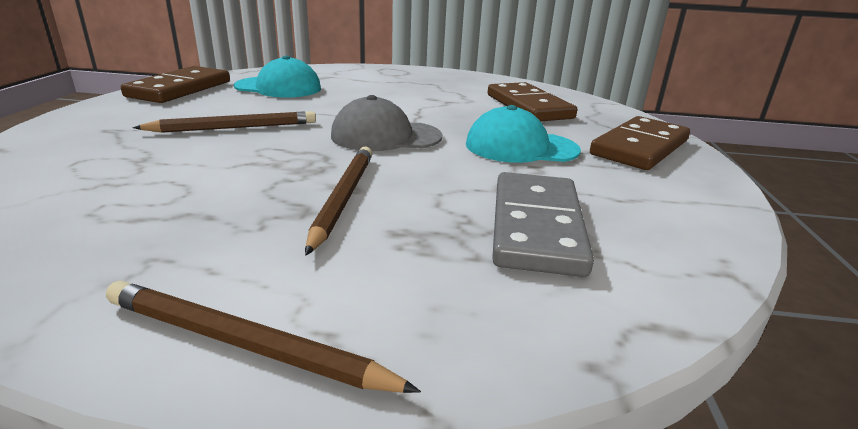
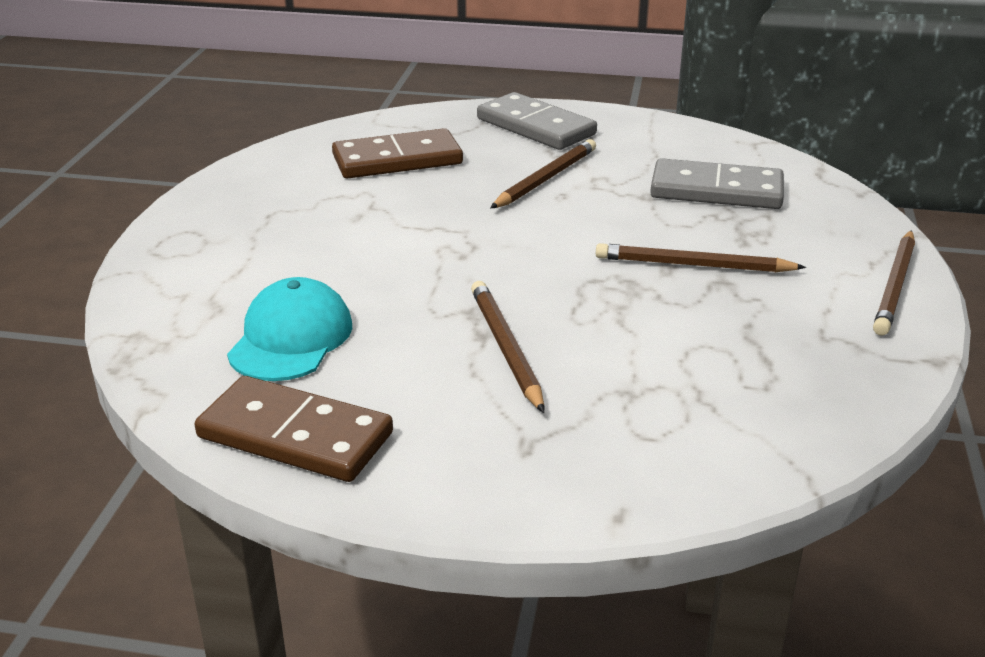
camera: 85 degrees left, 5 degrees up
grey cap [331,95,442,151] -> none
turquoise cap [466,105,581,163] -> brown pencil [490,139,596,208]
brown domino [590,116,690,170] -> grey domino [477,92,597,150]

